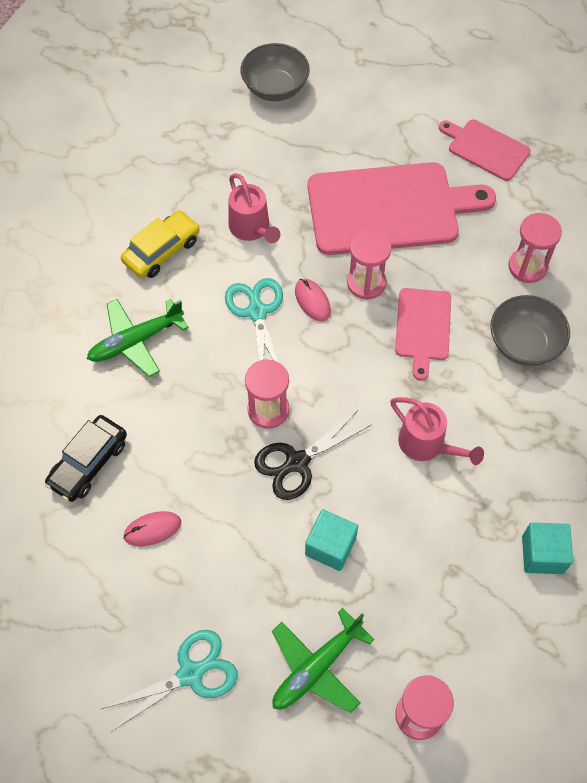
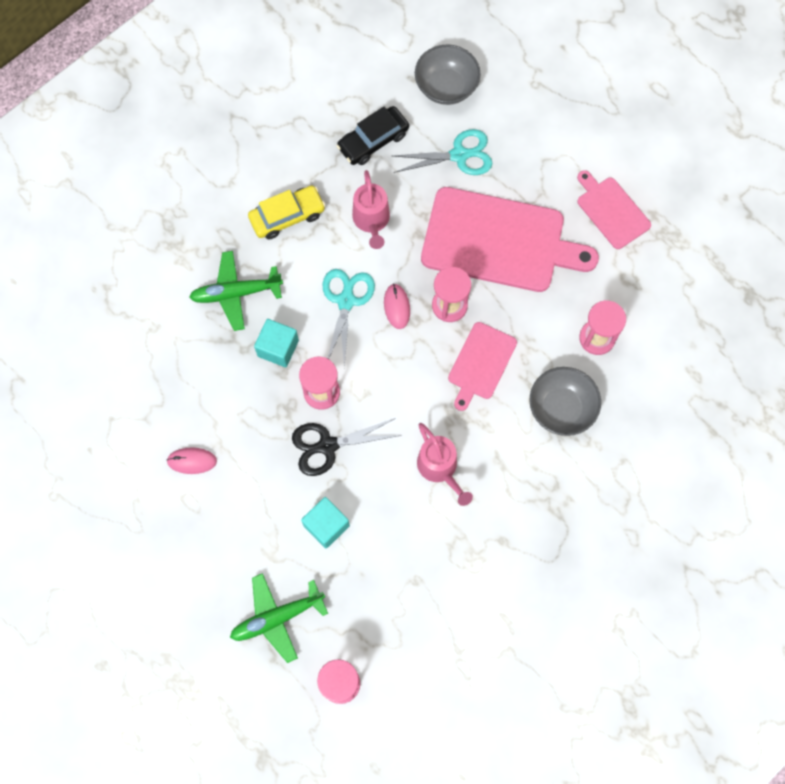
camera: 20 degrees right, 10 degrees up
black car [45,415,127,502] -> black car moved to [337,106,409,165]
turquoise scissors [101,630,238,732] -> turquoise scissors moved to [393,129,493,175]
turquoise cube [522,523,573,574] -> turquoise cube moved to [254,319,299,367]

